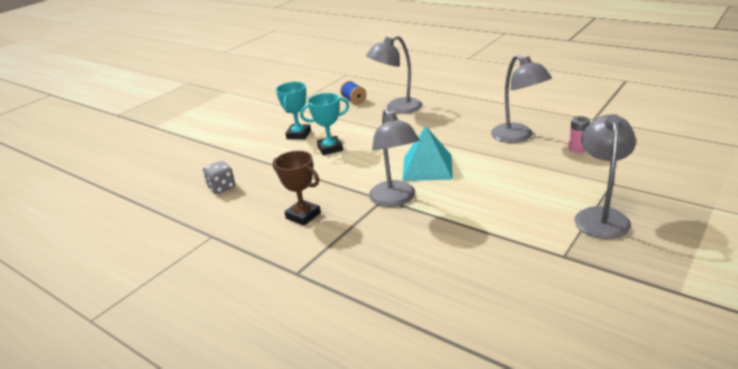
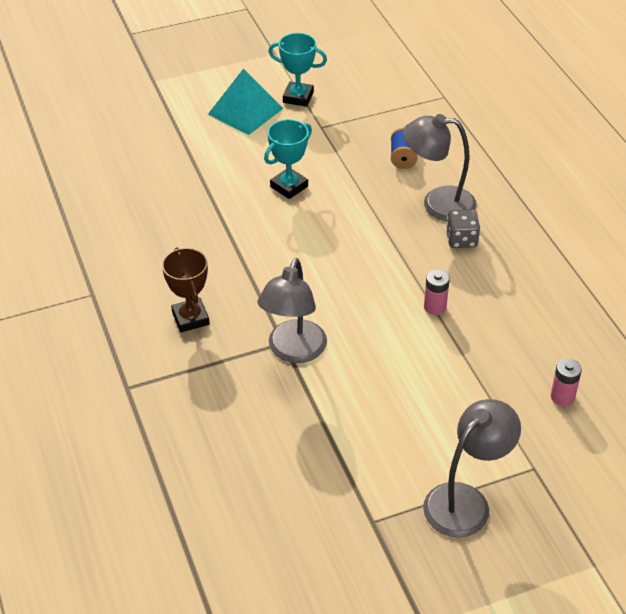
camera: 30 degrees right, 15 degrees up
grey dice [203,161,235,194] -> grey dice moved to [446,209,480,248]
turquoise trophy [300,93,349,155] -> turquoise trophy moved to [268,33,327,107]
turquoise pyramid [402,126,453,181] -> turquoise pyramid moved to [208,69,283,135]
grey lamp [491,55,552,143] -> none
none -> pink battery [424,269,450,315]

